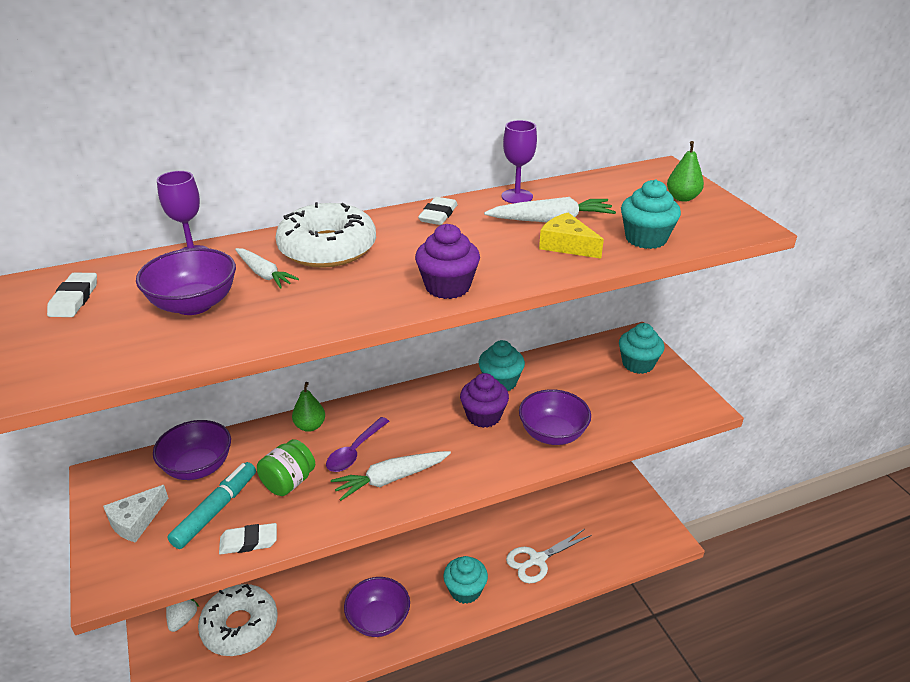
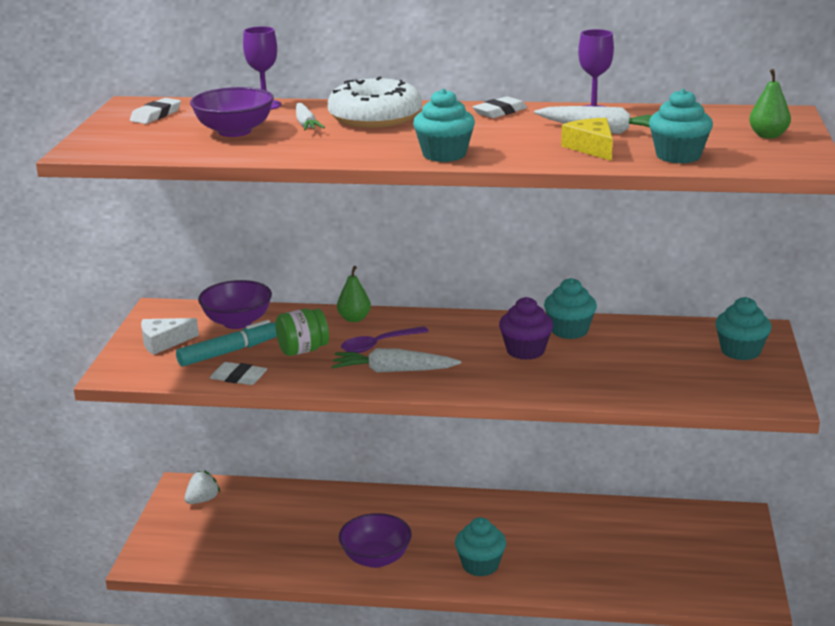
camera: 30 degrees right, 10 degrees down
white donut [198,584,277,656] -> none
purple cupcake [415,224,480,299] -> turquoise cupcake [413,88,475,162]
white scissors [506,529,592,583] -> none
purple bowl [519,389,591,445] -> none

